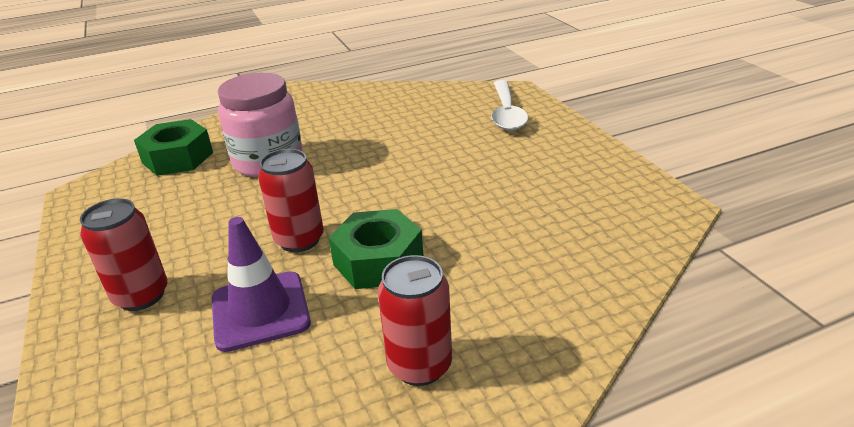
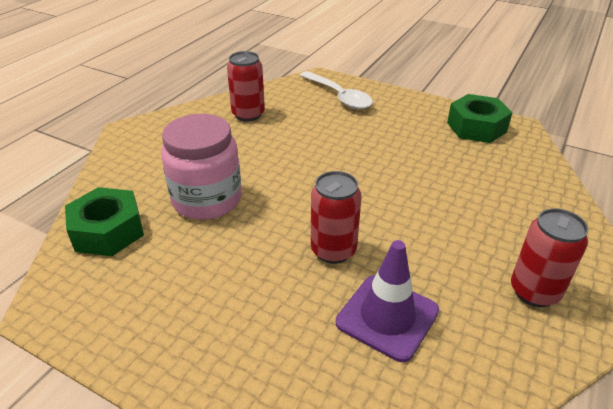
camera: 40 degrees left, 5 degrees up
red can [80,198,168,311] -> red can moved to [227,51,265,122]
green nut [329,209,424,289] -> green nut moved to [447,94,513,143]

